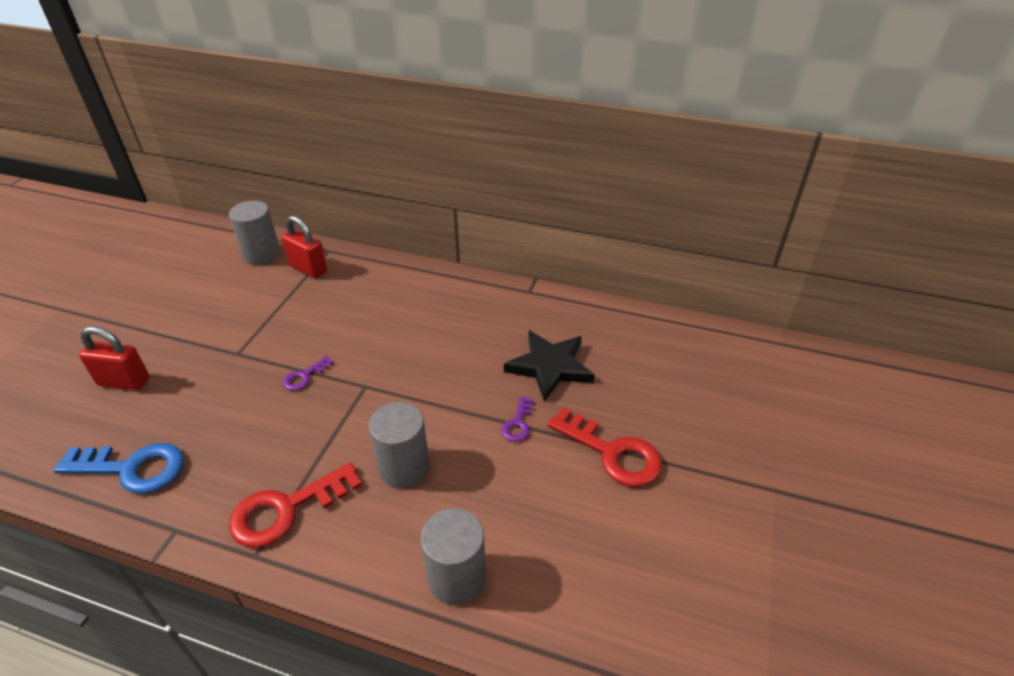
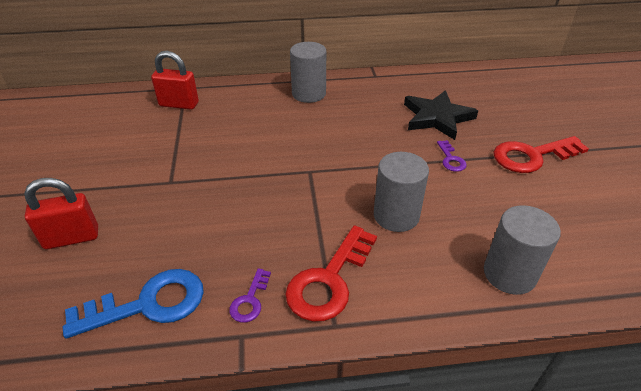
camera: 25 degrees left, 0 degrees up
grey cylinder [229,201,281,265] -> grey cylinder moved to [290,42,326,103]
purple key [283,356,333,391] -> purple key moved to [229,268,271,323]
red key [548,407,662,487] -> red key turned 150 degrees clockwise [494,136,589,173]

